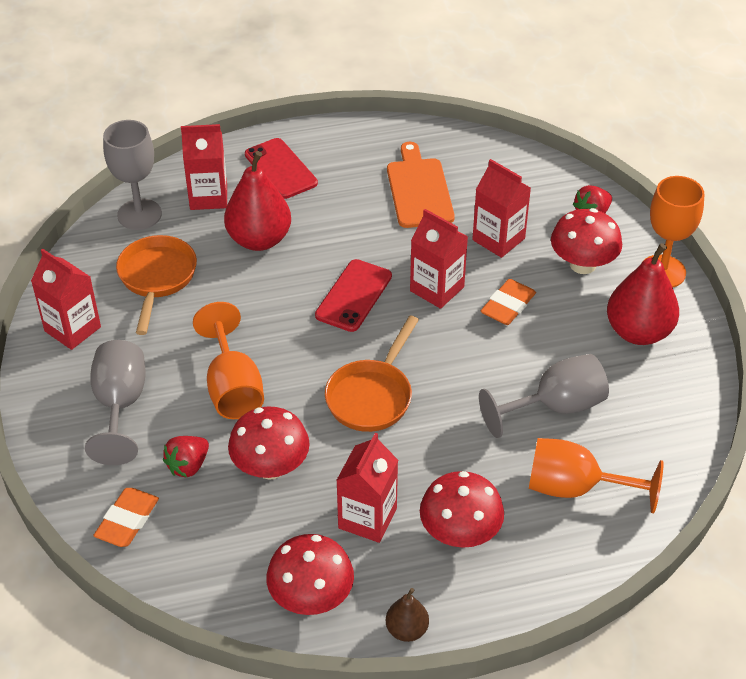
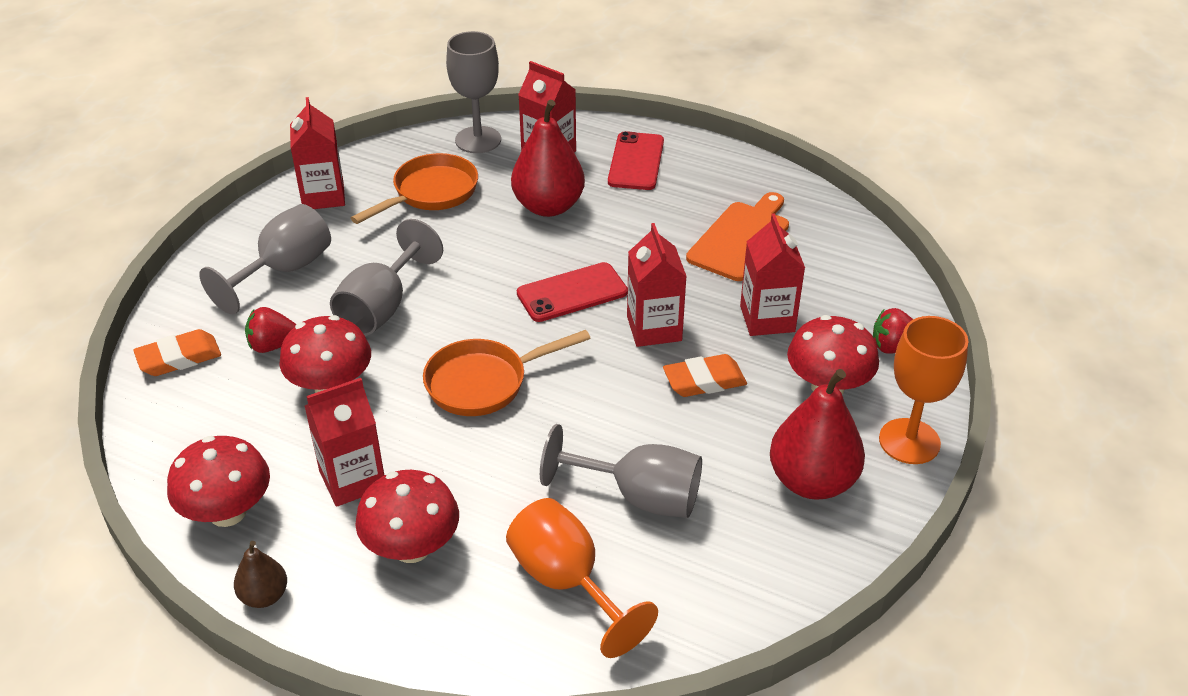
camera: 40 degrees right, 5 degrees down
orange goblet [193,302,264,419] -> grey goblet [330,219,443,335]

